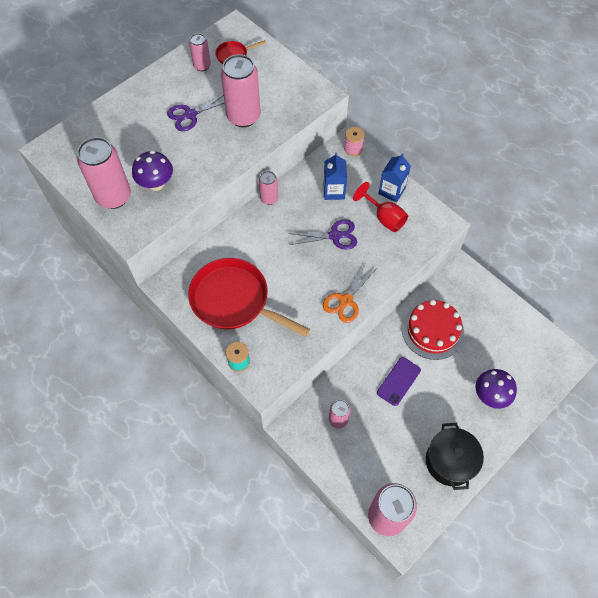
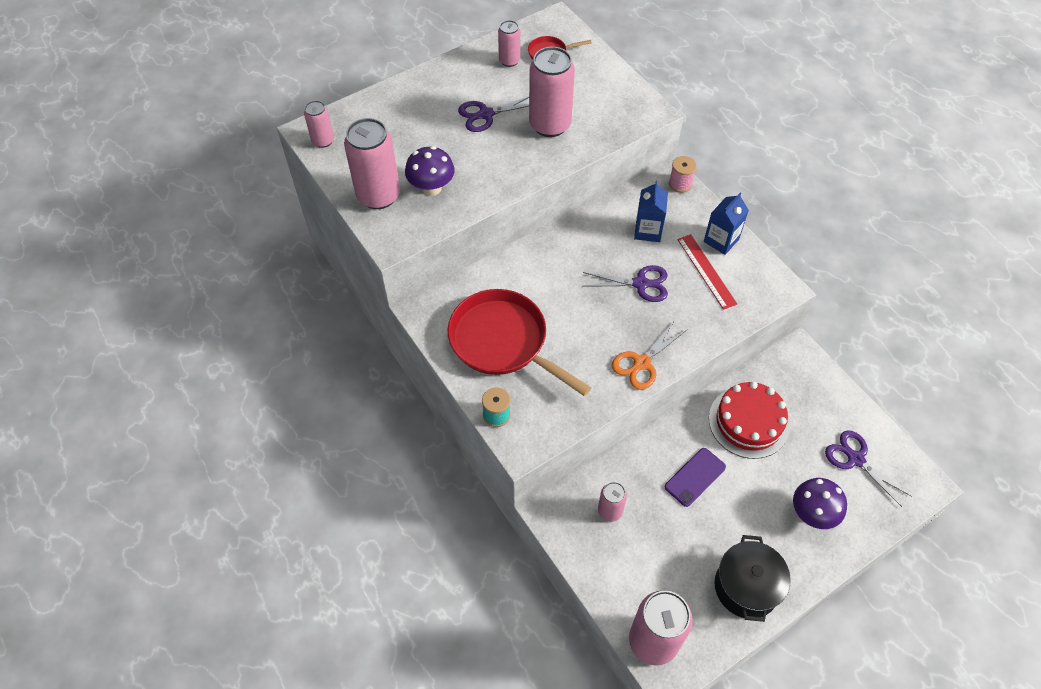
camera: 10 degrees right, 5 degrees down
pink can [259,171,278,205] -> pink can moved to [304,100,334,148]
red goblet [353,182,408,232] -> red ruler [677,234,737,310]
none -> purple scissors [825,430,912,507]

